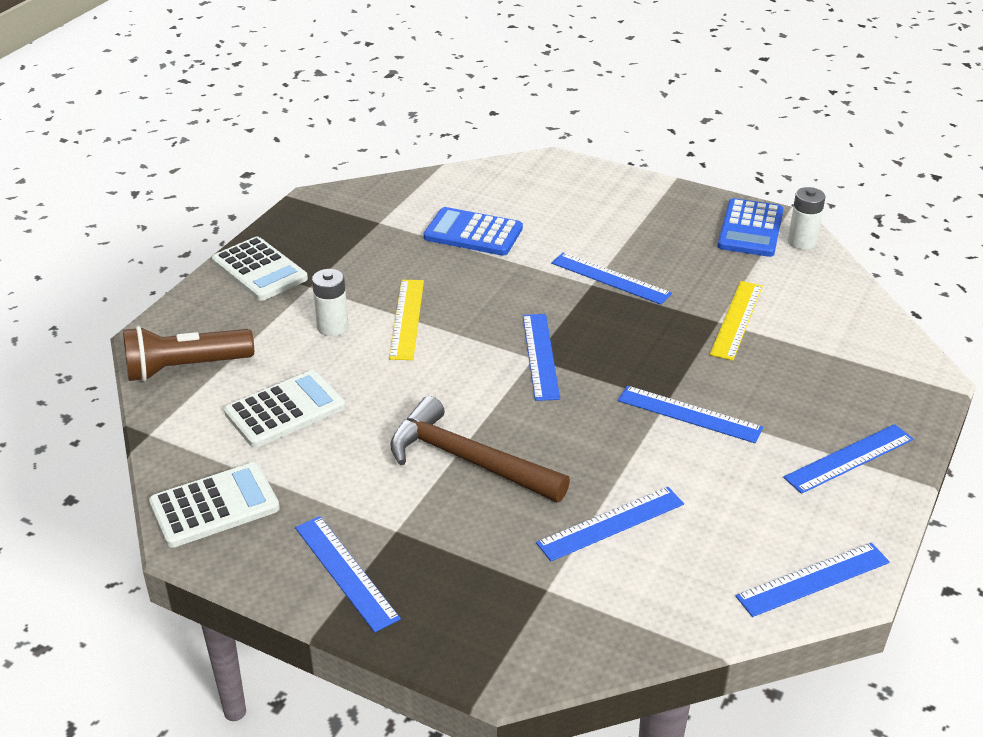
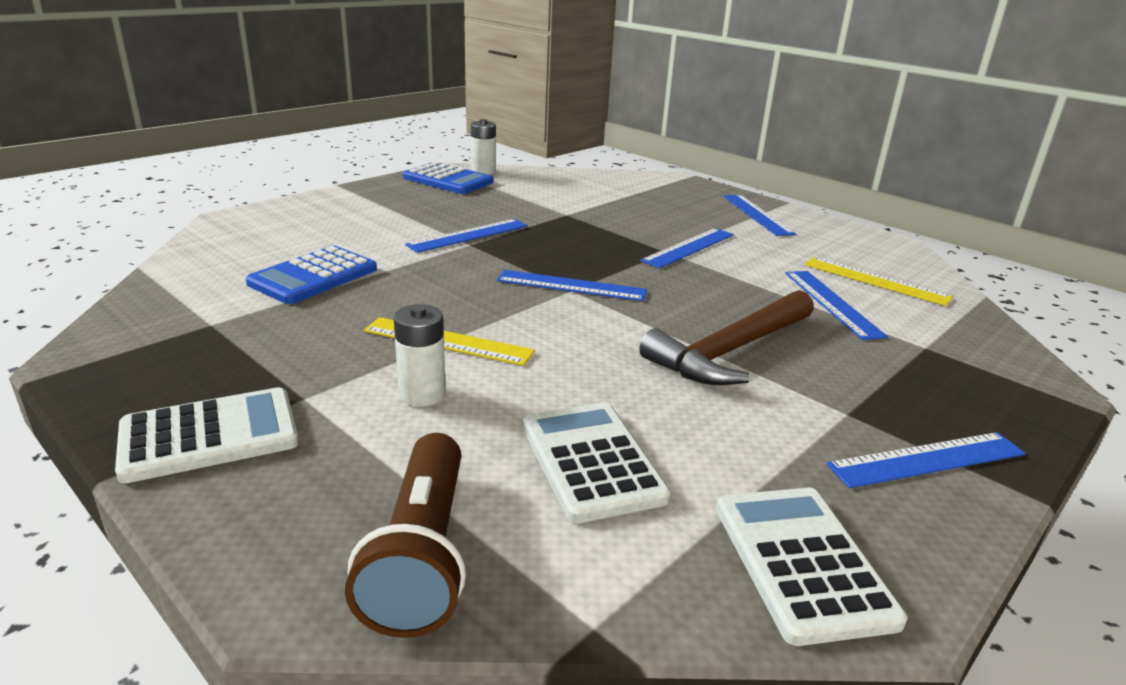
camera: 75 degrees left, 10 degrees down
yellow ruler [710,281,763,361] -> yellow ruler moved to [805,257,953,306]
blue ruler [736,543,890,617] -> none

